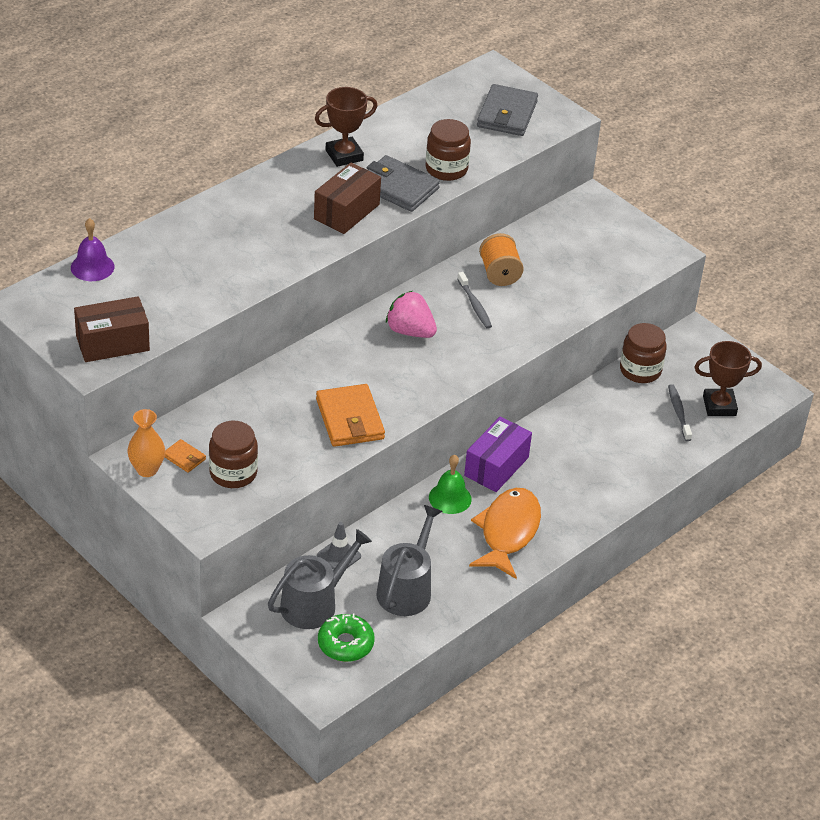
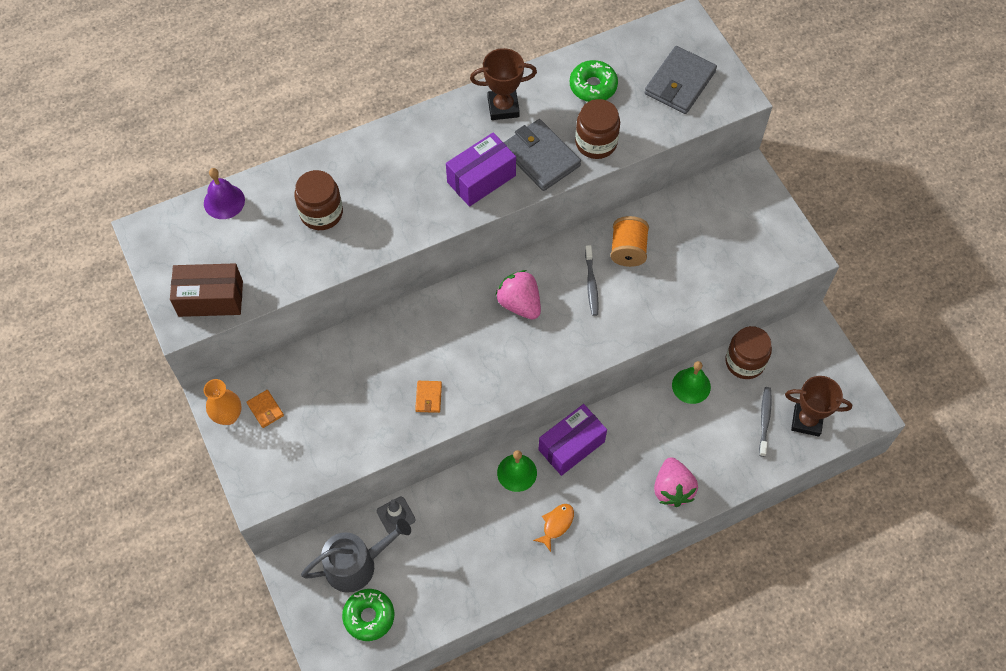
camera: 20 degrees right, 20 degrees up
brown jar [209,421,258,488] -> brown jar moved to [294,170,343,230]
brown box [314,163,381,234] -> purple box [446,133,516,207]
orange wallet [316,384,385,447] -> orange wallet [415,381,442,413], size x0.48
grey watering can [376,505,442,616] -> none
orange fish [469,488,541,579] -> orange fish [533,504,574,552], size x0.47
none -> green donut [570,60,618,102]
none -> pink strawberry [654,457,698,507]
none -> green bell [672,361,711,404]

